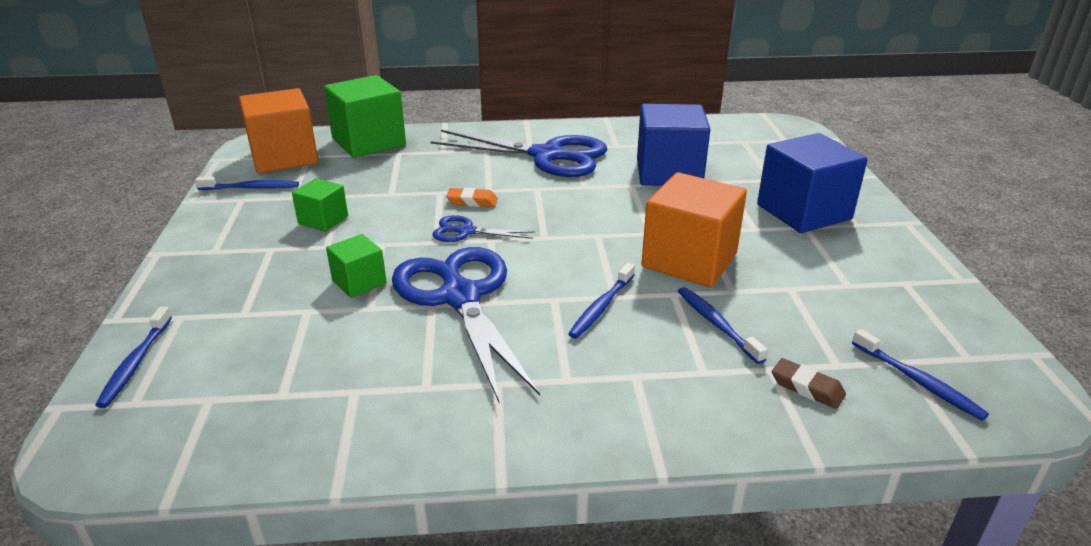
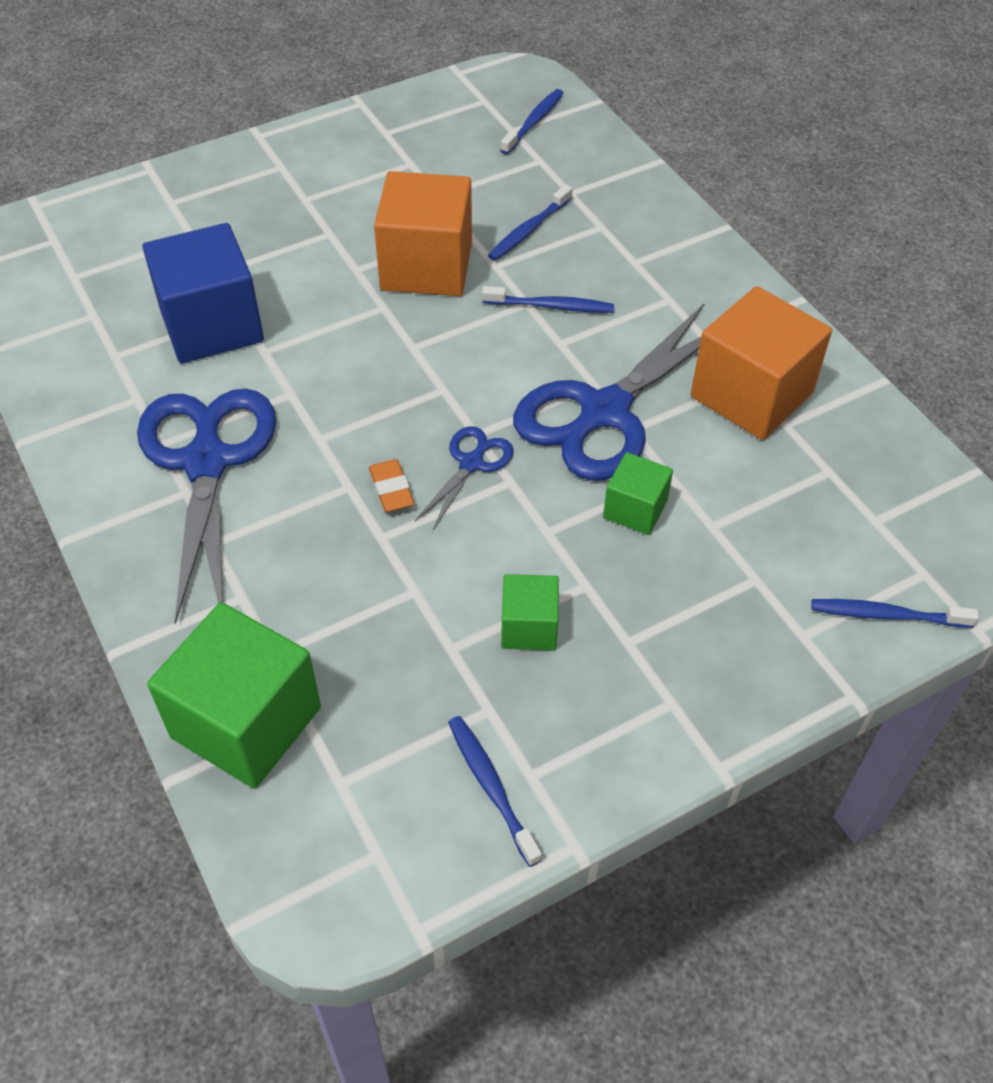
camera: 115 degrees left, 20 degrees up
blue toothbrush [95,307,172,408] -> blue toothbrush turned 150 degrees counterclockwise [811,599,979,628]
orange cube [239,88,318,173] -> orange cube moved to [691,286,832,440]
blue scissors [432,215,536,242] -> blue scissors turned 135 degrees counterclockwise [415,426,514,530]
blue cube [757,133,868,233] -> none
brown eraser [772,358,846,409] -> none

